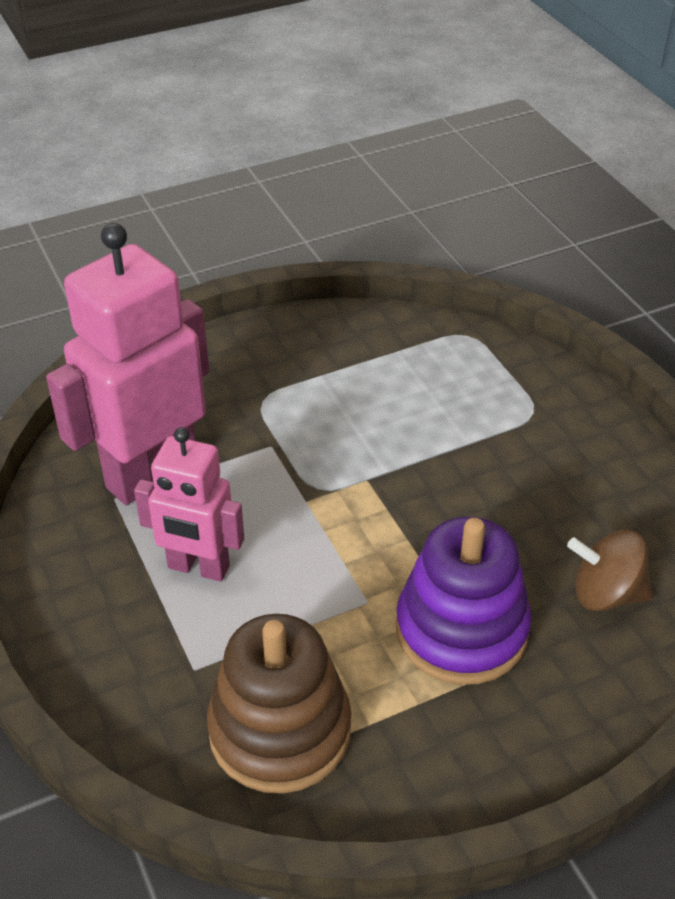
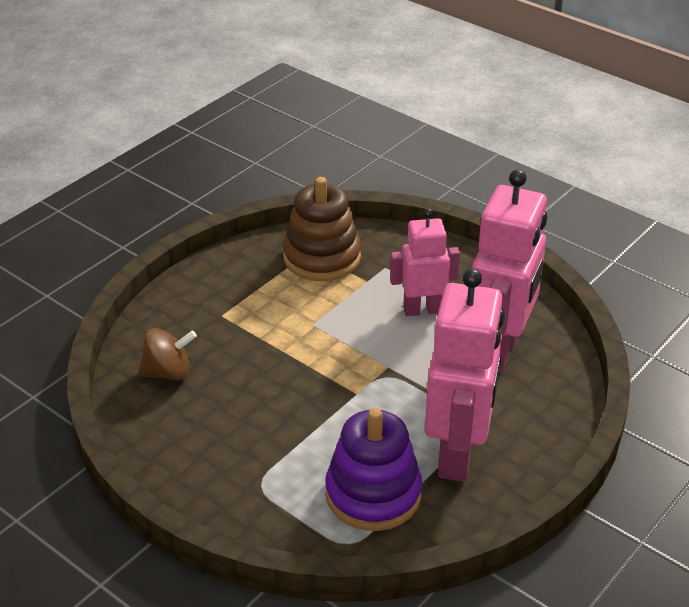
camera: 155 degrees right, 5 degrees down
purple stacking toy [396,517,531,685] -> purple stacking toy moved to [325,408,422,531]
none -> pink robot [425,269,505,482]

